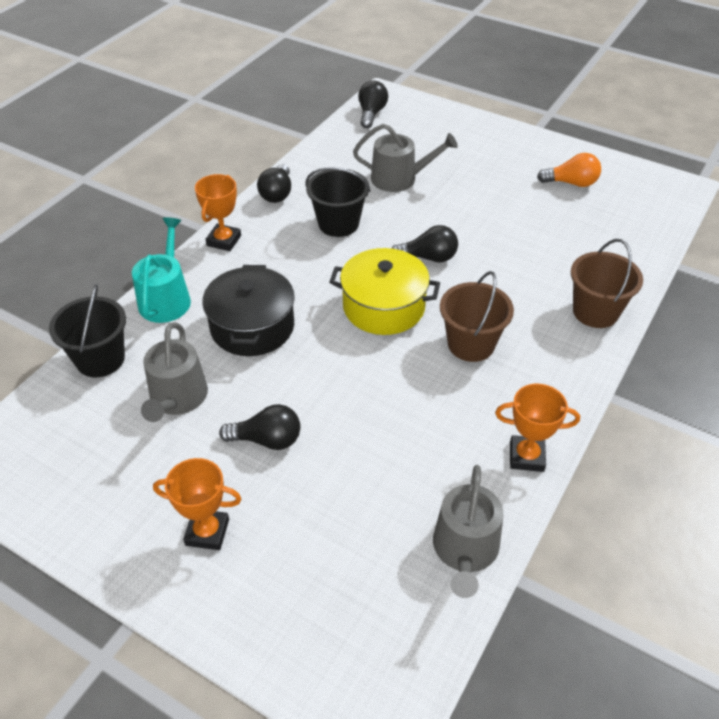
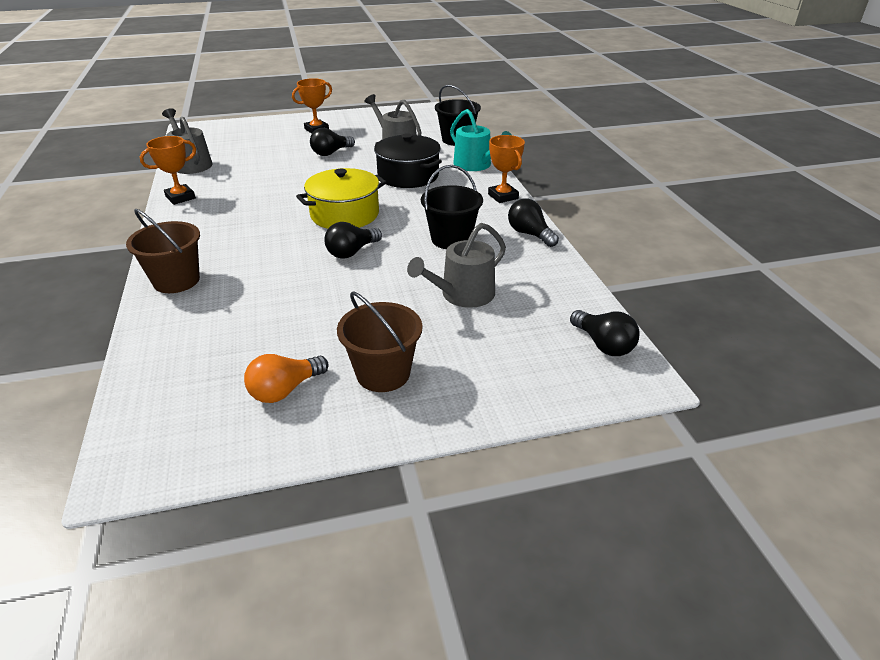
camera: 135 degrees right, 10 degrees down
brown bucket [440,271,514,362] -> brown bucket moved to [337,291,422,392]

